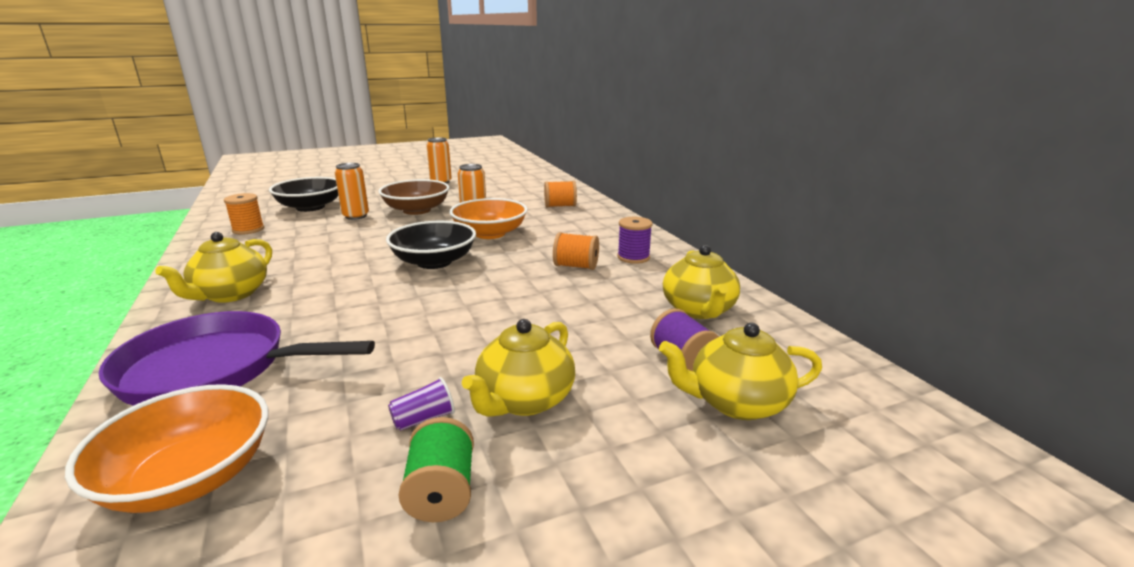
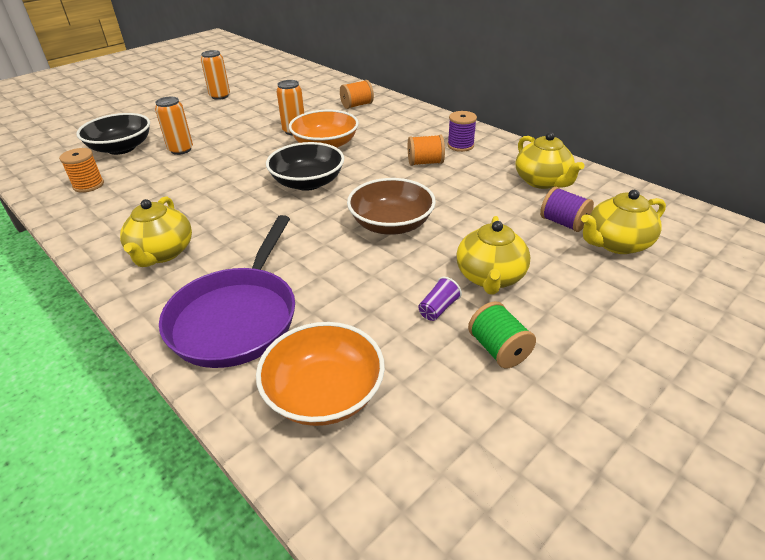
camera: 20 degrees left, 15 degrees up
purple pan [99,311,375,406] -> purple pan turned 60 degrees counterclockwise [159,215,295,368]
brown bowl [378,179,449,215] -> brown bowl moved to [347,178,436,235]

